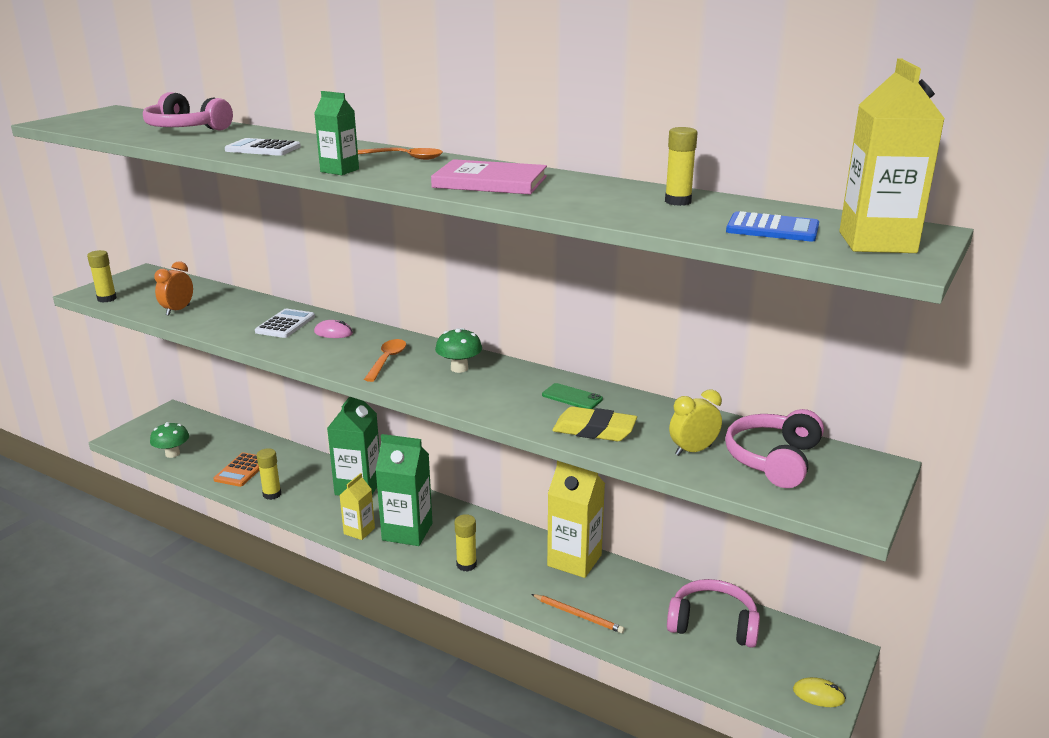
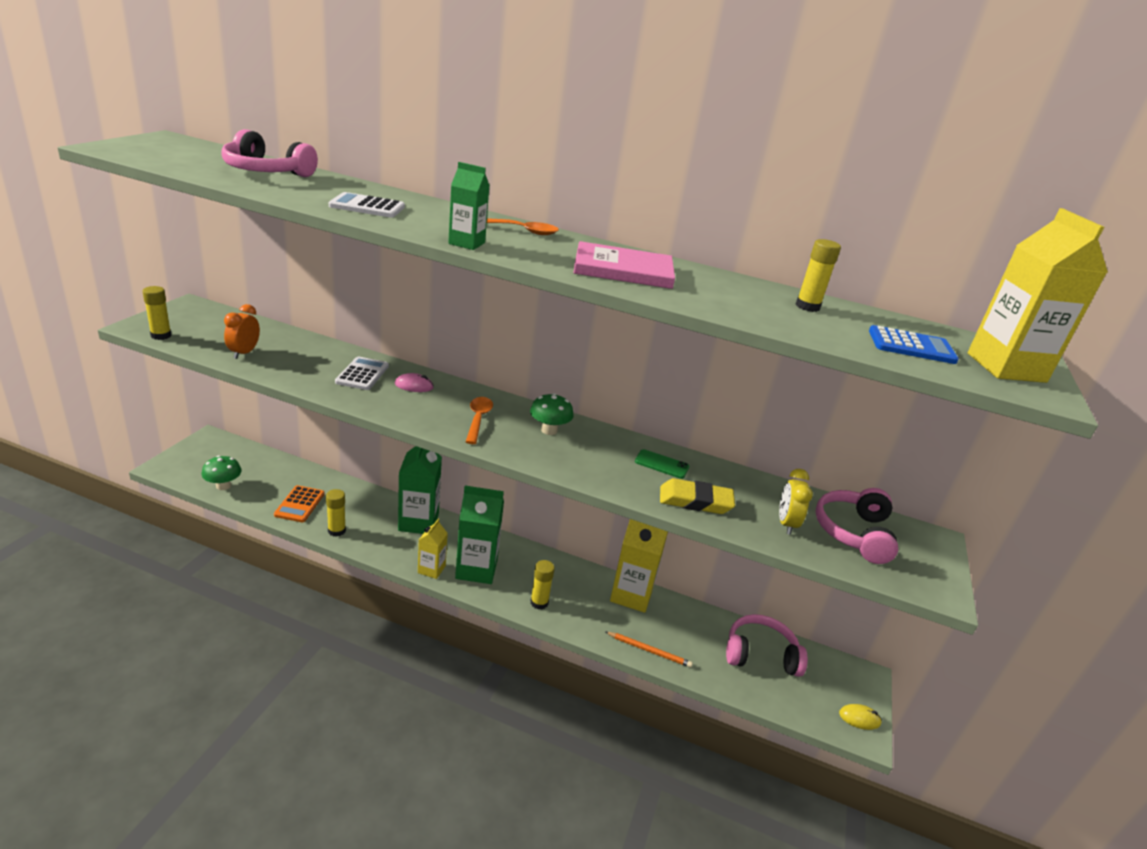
camera: 15 degrees left, 5 degrees up
yellow clock [669,389,722,456] -> yellow clock turned 45 degrees counterclockwise [779,469,813,535]

